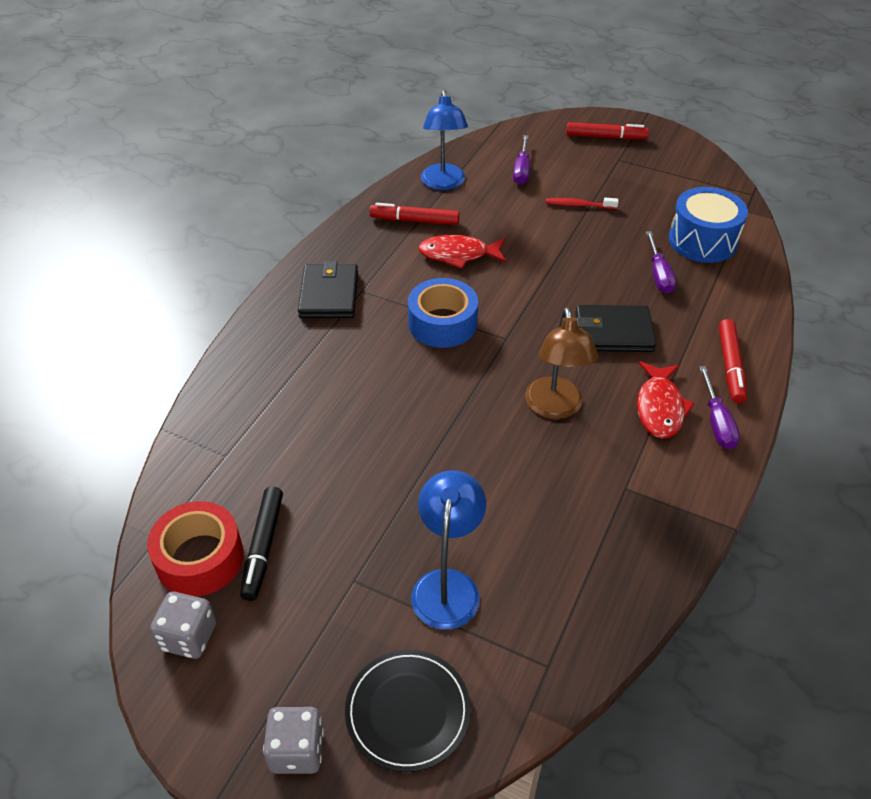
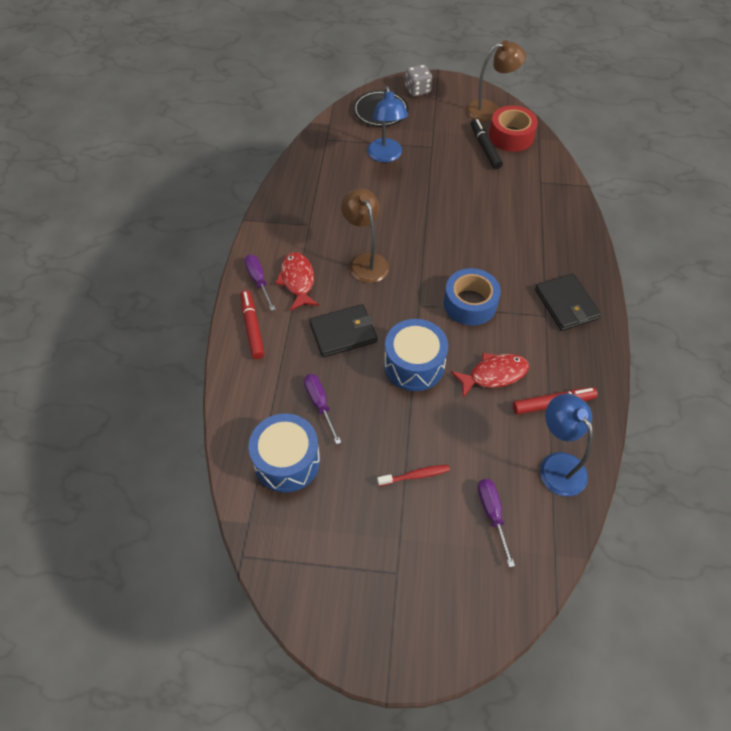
camera: 160 degrees right, 10 degrees up
grey dice [150,592,216,659] -> brown lamp [466,40,526,122]
red marker [566,122,649,140] -> none
none -> blue drum [384,319,448,391]

